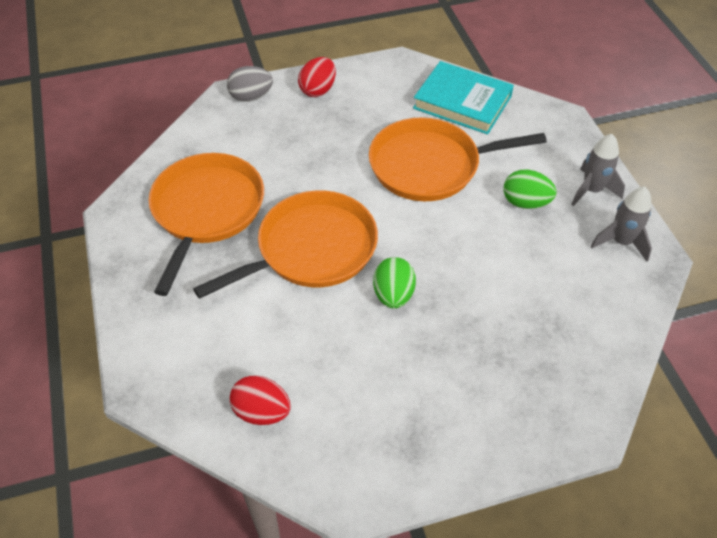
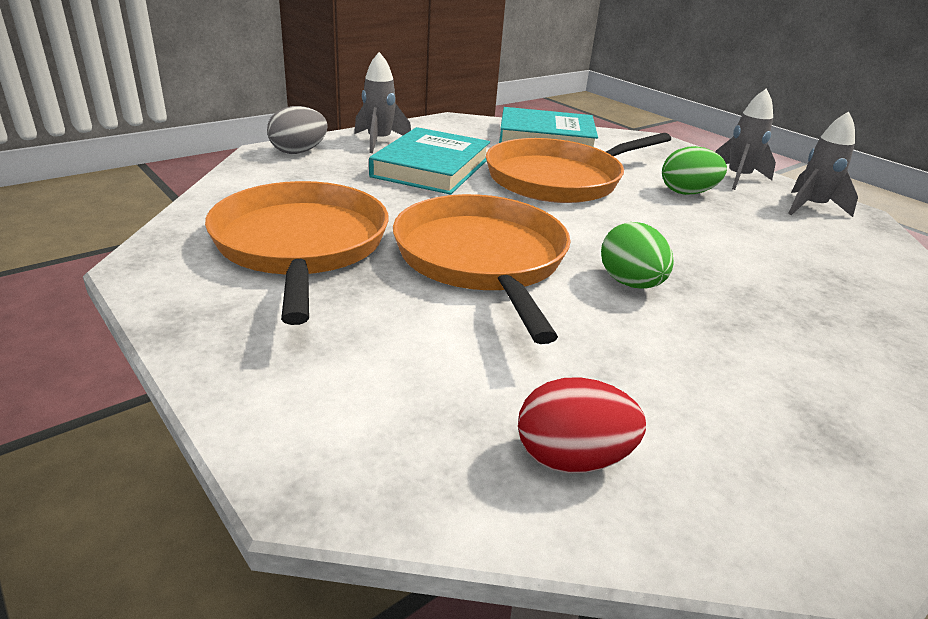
camera: 25 degrees left, 20 degrees down
orange pan [193,190,378,299] -> orange pan turned 45 degrees counterclockwise [393,194,571,344]
red egg [298,57,336,97] -> grey rocket [355,52,411,153]
none -> turquoise book [369,127,490,195]

